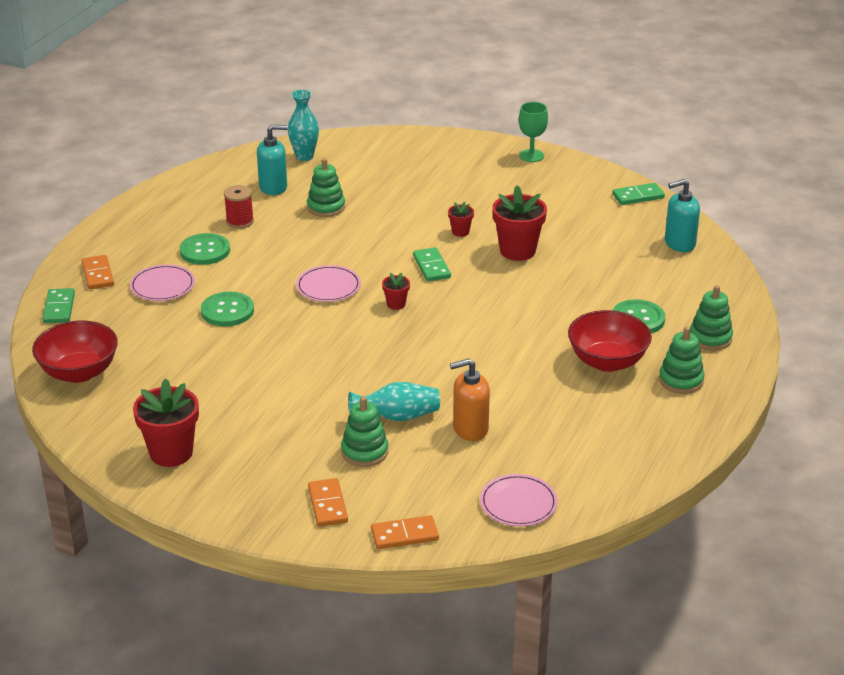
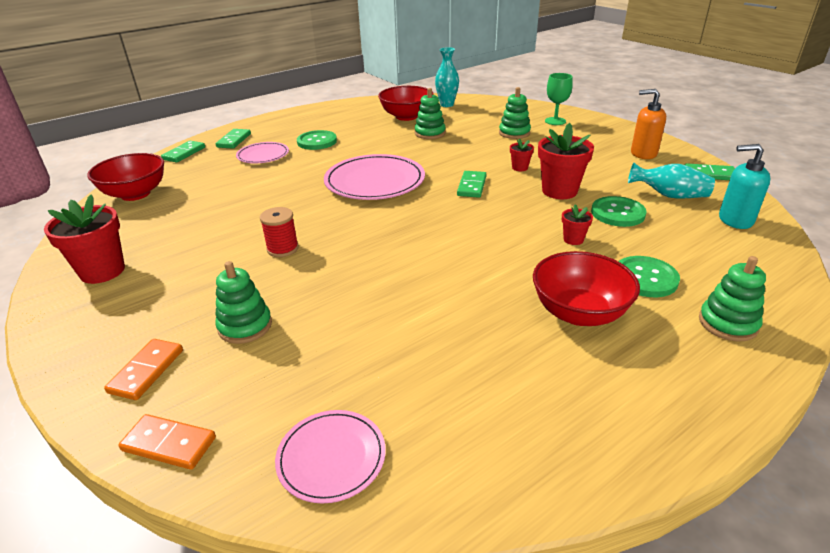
camera: 30 degrees right, 0 degrees up
orange domino [82,255,114,290] -> green domino [216,129,251,149]
green button [201,292,254,327] -> green button moved to [591,196,647,227]
red spool [224,185,254,229] -> red spool moved to [260,207,299,257]
turquoise soap dispenser [257,124,288,195] -> red bowl [378,86,434,121]
pink plate [296,265,361,302] -> pink plate [324,154,425,200], size x1.75
turquoise vase [348,382,440,421] -> turquoise vase moved to [628,163,715,199]
red flower pot [382,272,410,310] -> red flower pot moved to [562,204,593,245]
orange soap dispenser [450,359,490,441] -> orange soap dispenser moved to [631,89,666,159]
green goblet [519,102,548,162] -> green goblet moved to [545,73,573,125]
green stacking toy [659,327,705,394] -> green stacking toy moved to [499,87,531,139]

